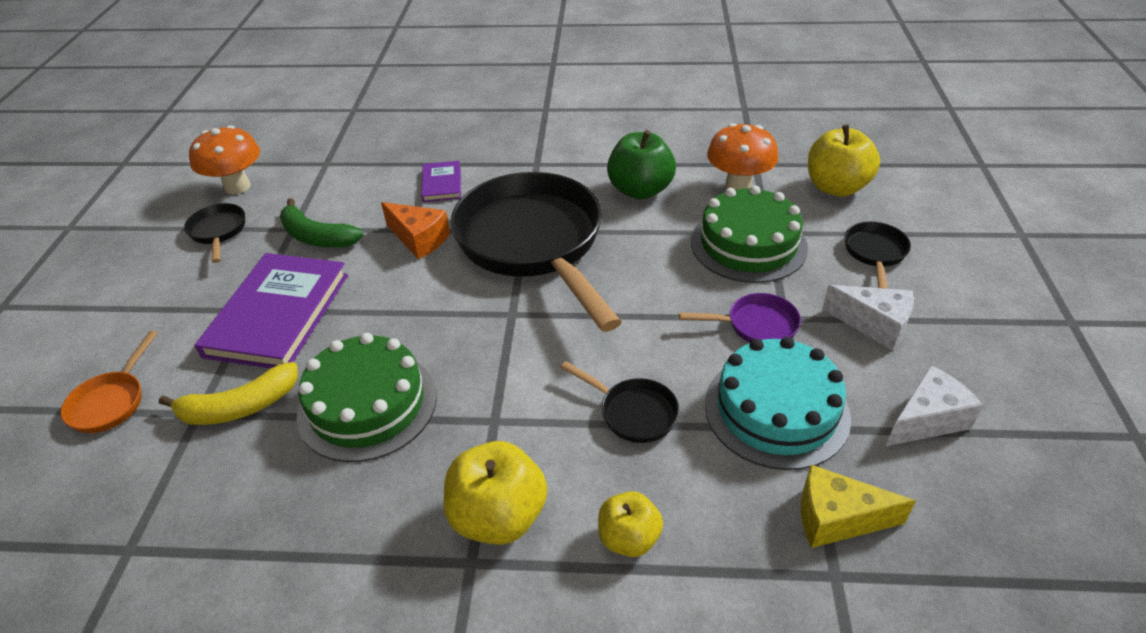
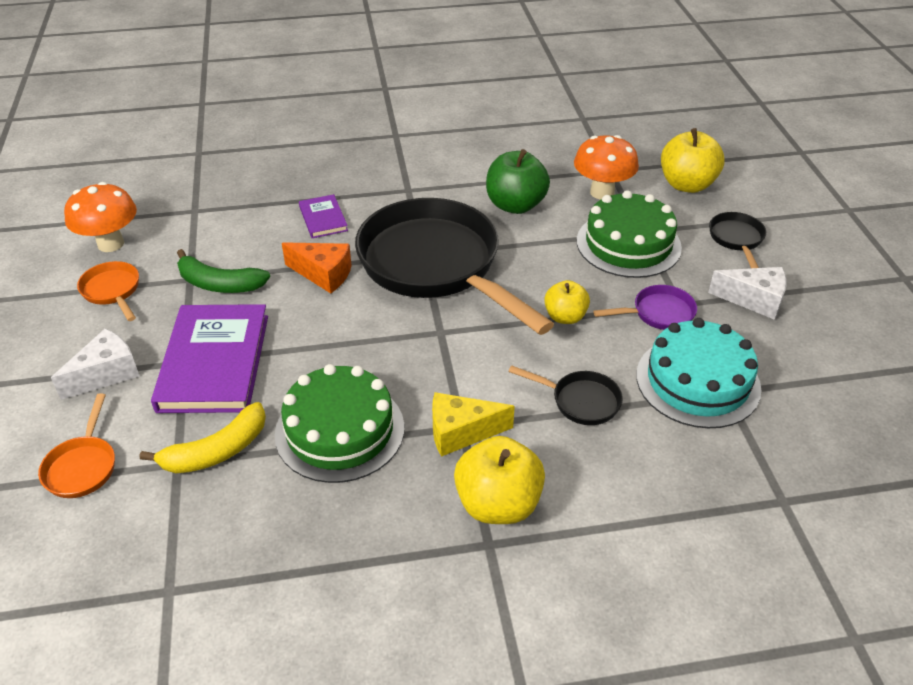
camera: 15 degrees left, 0 degrees up
black pan [184,203,245,263] -> orange pan [77,261,139,321]
yellow apple [598,491,663,557] -> yellow apple moved to [544,280,590,324]
yellow cheese [801,465,916,548] -> yellow cheese moved to [432,392,515,457]
white cheese [886,365,983,446] -> white cheese moved to [51,329,140,400]

